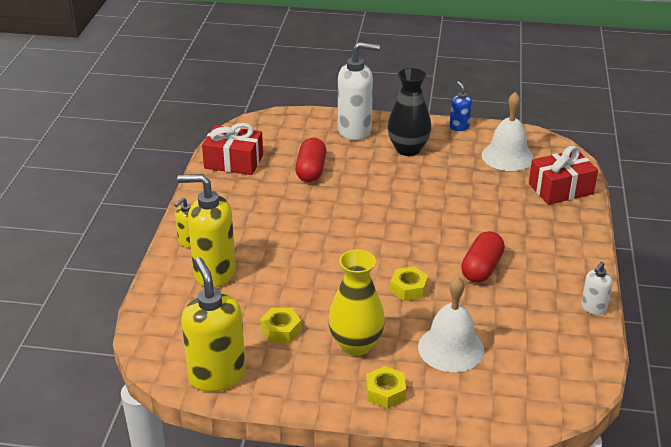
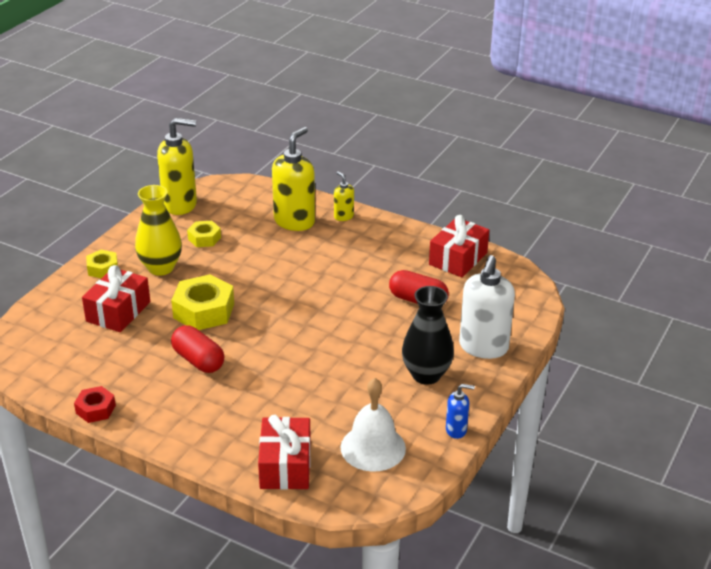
camera: 110 degrees right, 0 degrees up
yellow nut [390,266,428,301] -> yellow nut [171,274,234,330], size x1.77
white bell [418,276,485,372] -> red gift [82,265,150,332]
white soap dispenser [581,262,613,315] -> red nut [74,386,116,423]

